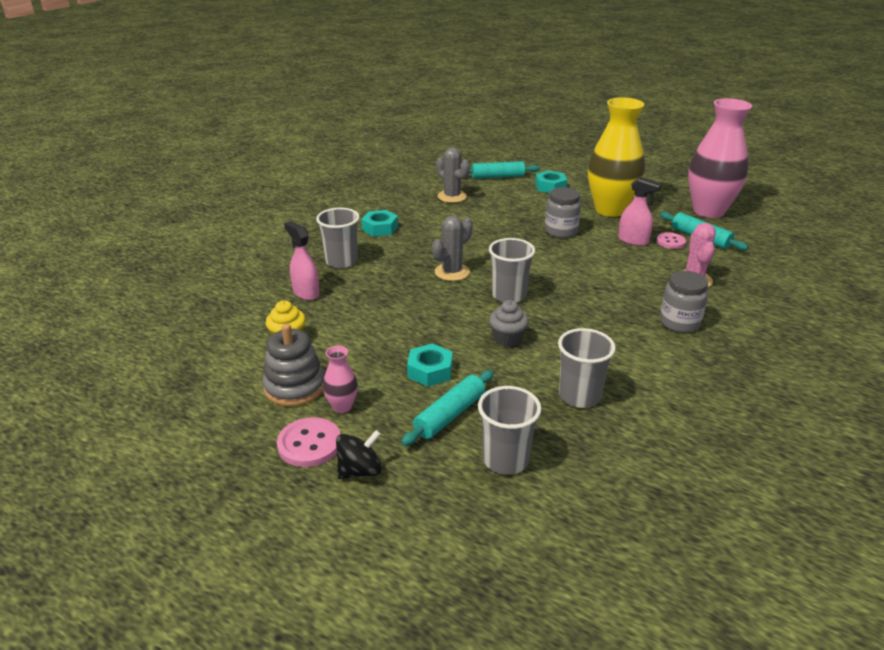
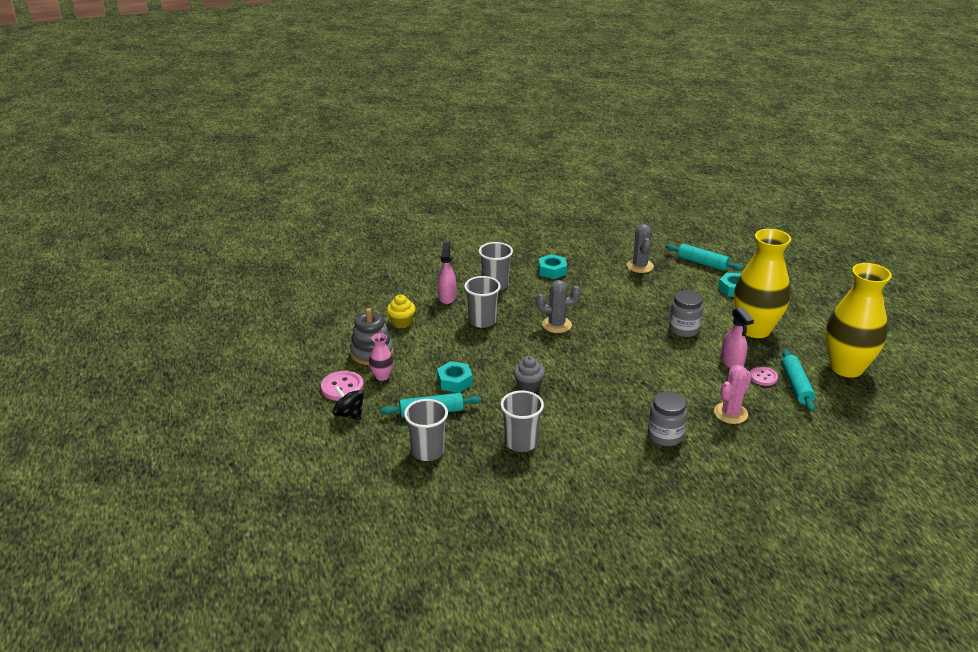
camera: 40 degrees right, 0 degrees up
black spinning top [336,430,382,479] -> black spinning top turned 150 degrees counterclockwise [332,386,364,420]
grey cup [489,238,535,303] -> grey cup moved to [464,276,501,328]
pink vase [688,98,752,218] -> yellow vase [825,263,892,378]

